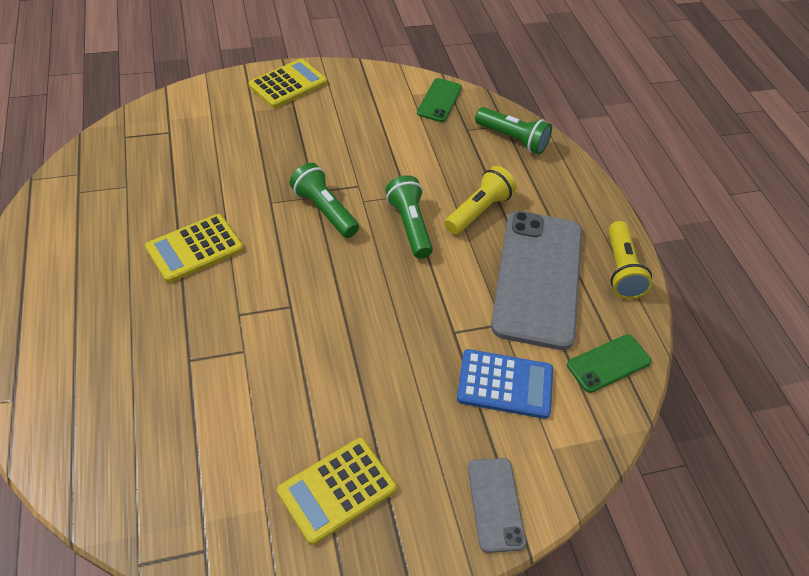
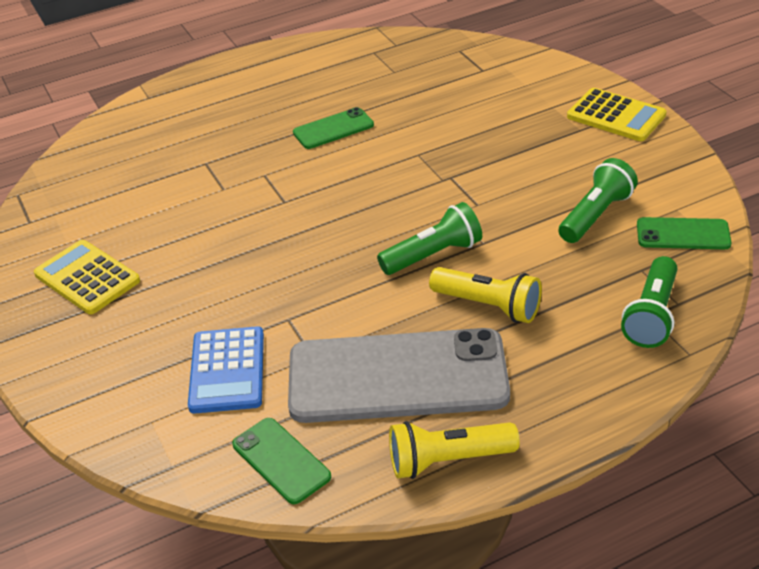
camera: 85 degrees right, 10 degrees down
yellow calculator [145,214,244,283] -> green phone [293,107,374,149]
green flashlight [289,163,359,238] -> green flashlight moved to [558,158,638,243]
grey phone [468,458,526,553] -> none

